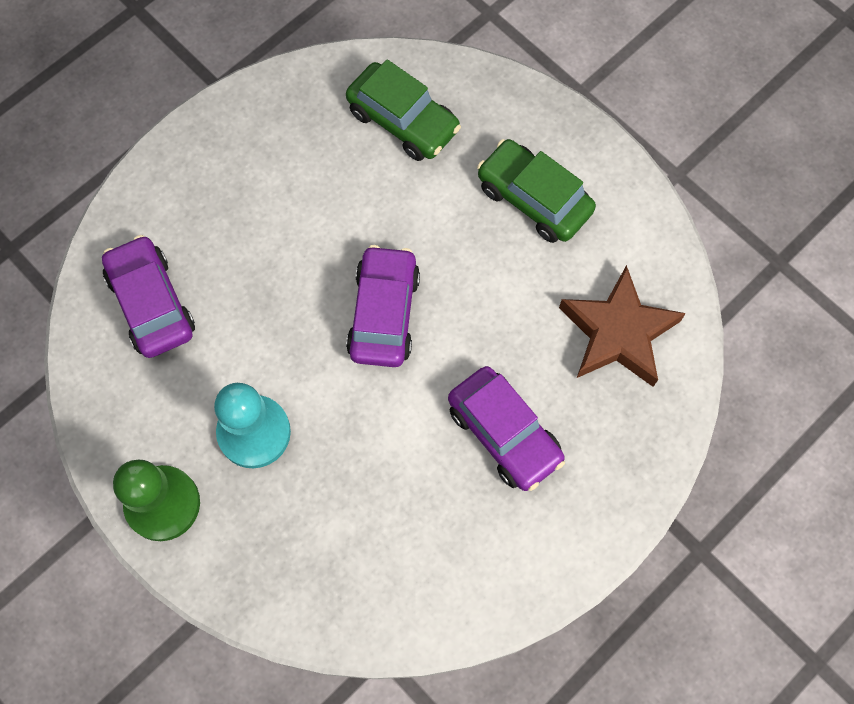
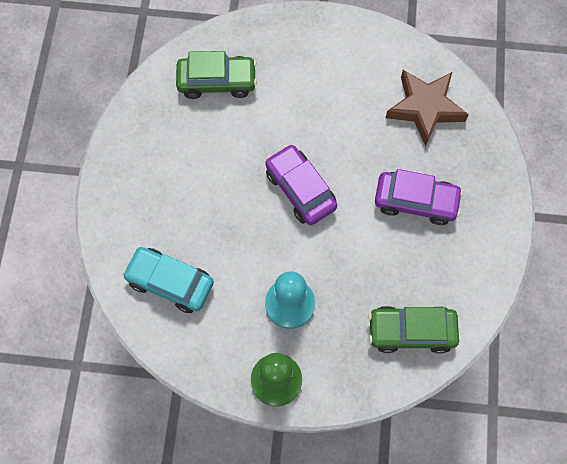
camera: 40 degrees left, 0 degrees up
purple car [102,235,195,358] -> turquoise car [122,247,214,313]
green car [477,139,596,243] -> green car moved to [368,306,459,354]

